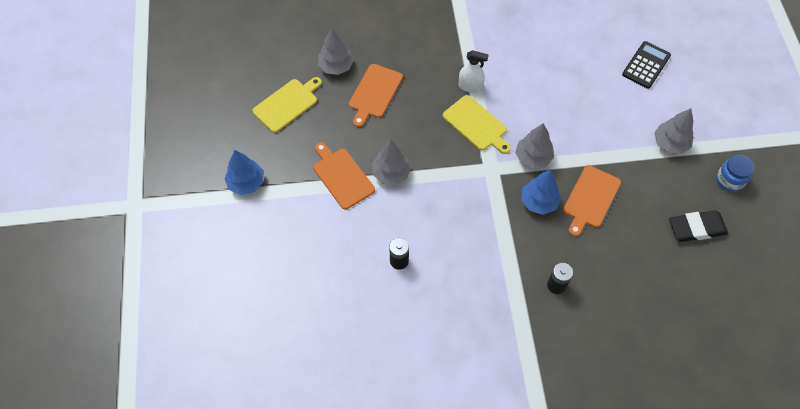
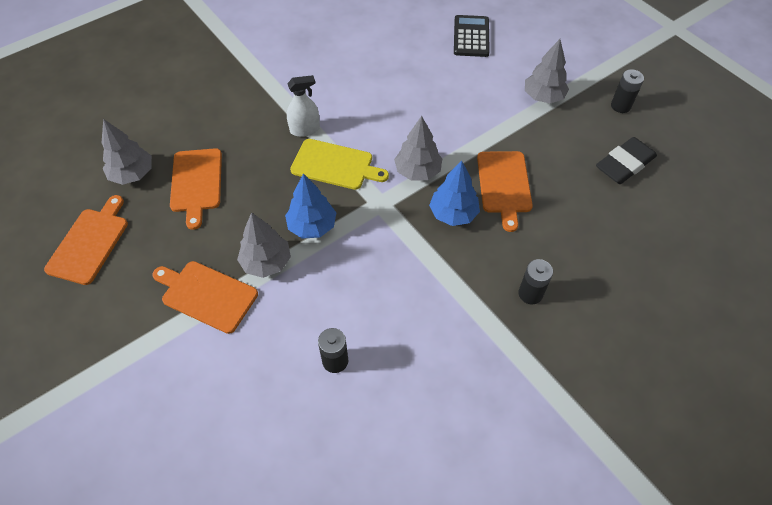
camera: 30 degrees left, 5 degrees down
blue tree [224,150,264,195] -> blue tree moved to [285,174,336,239]
yellow cutting board [252,77,322,133] -> orange cutting board [44,195,128,285]
blue jar [716,155,754,192] -> black battery [611,69,644,113]

